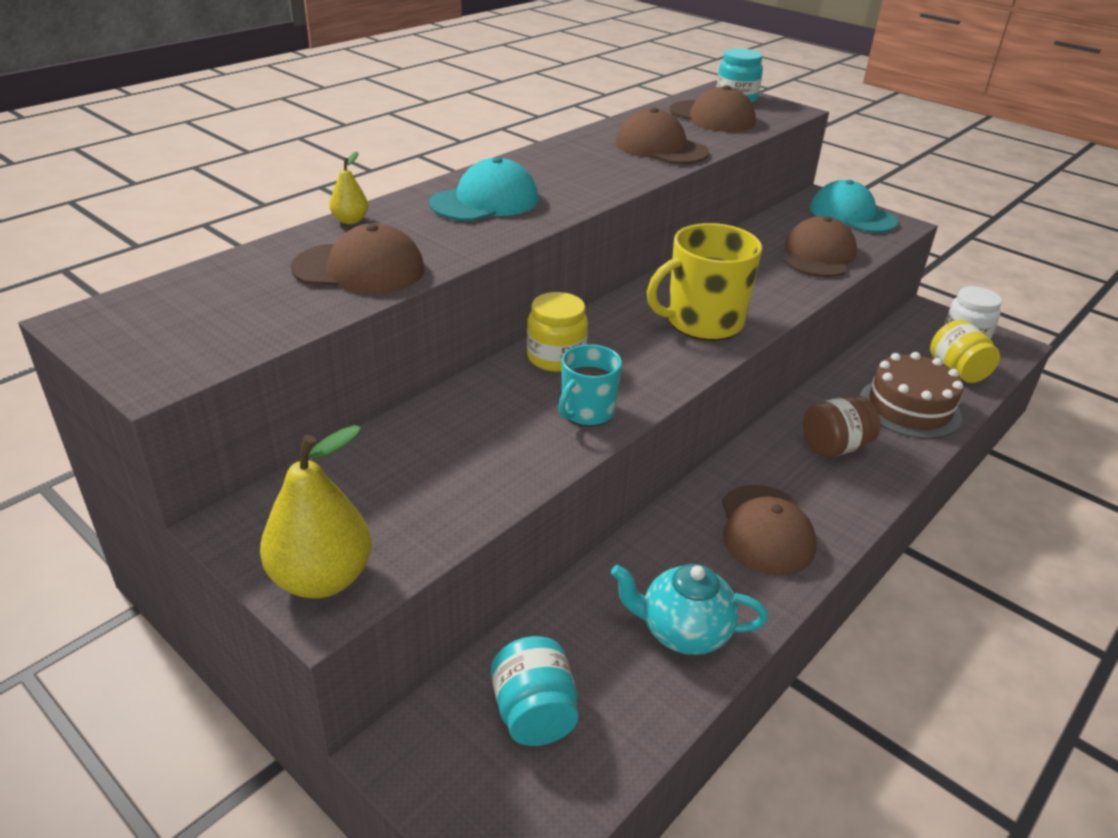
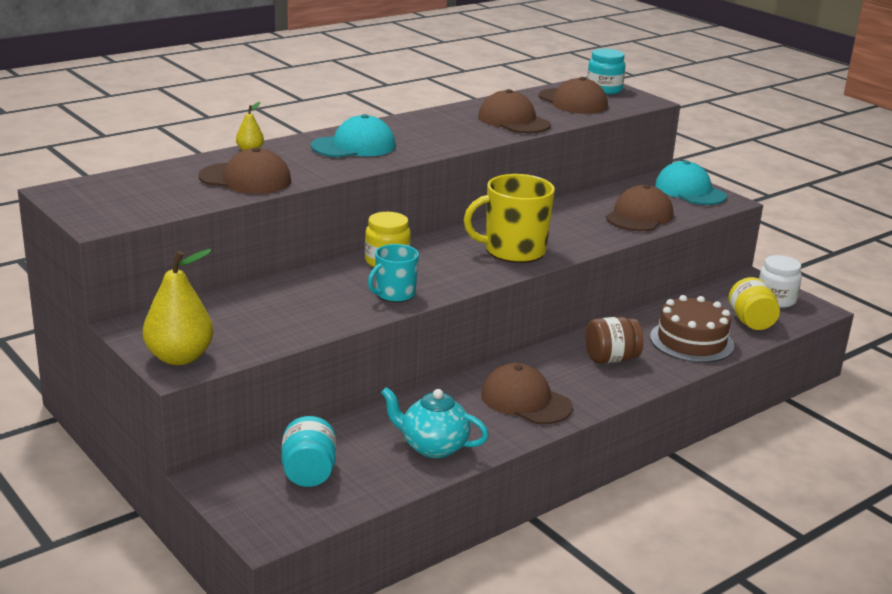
camera: 10 degrees right, 10 degrees down
brown cap [722,485,817,575] -> brown cap turned 120 degrees clockwise [481,363,573,424]

